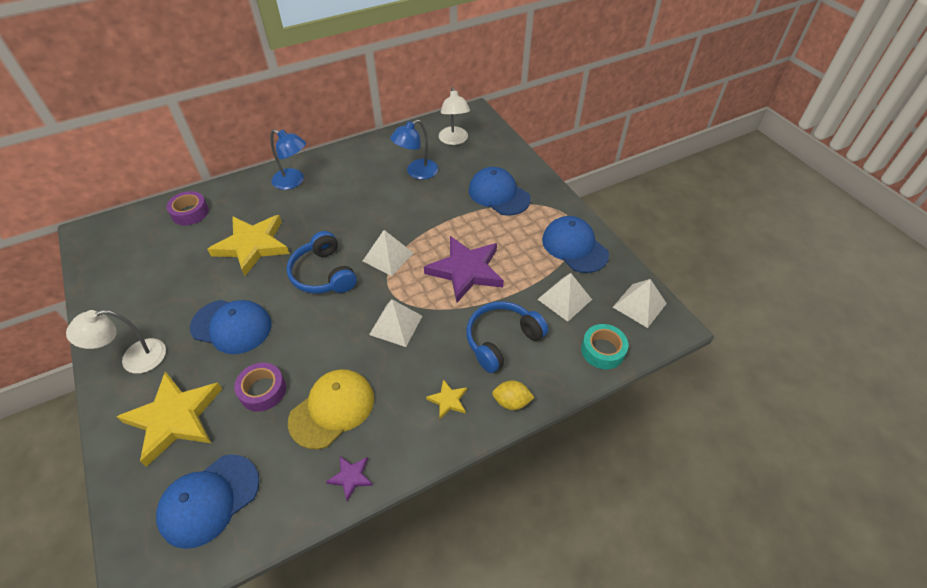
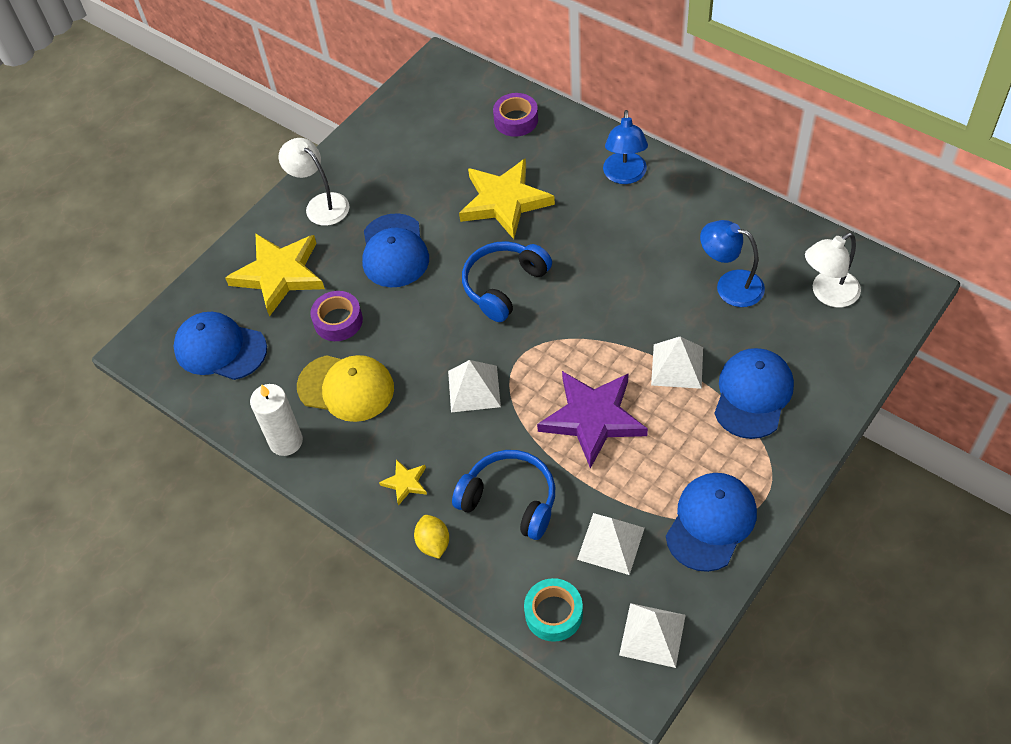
camera: 70 degrees right, 5 degrees up
purple star [326,456,373,502] -> white candle [250,384,303,456]
white pyramid [363,230,413,276] -> white pyramid moved to [651,337,703,389]

